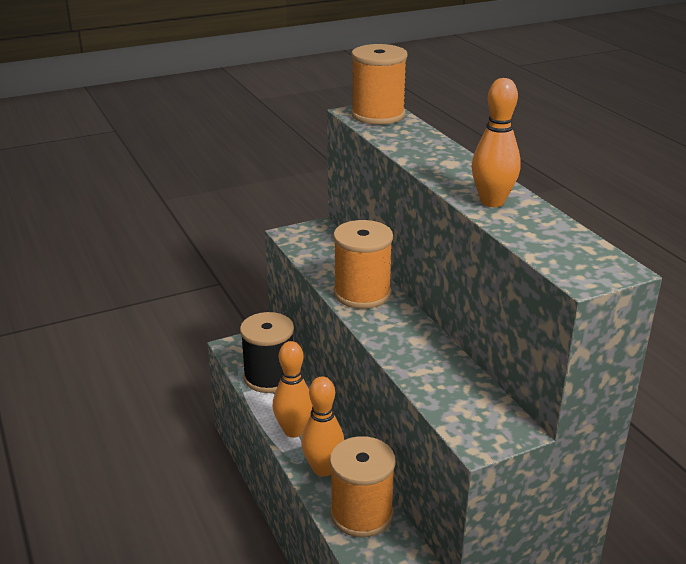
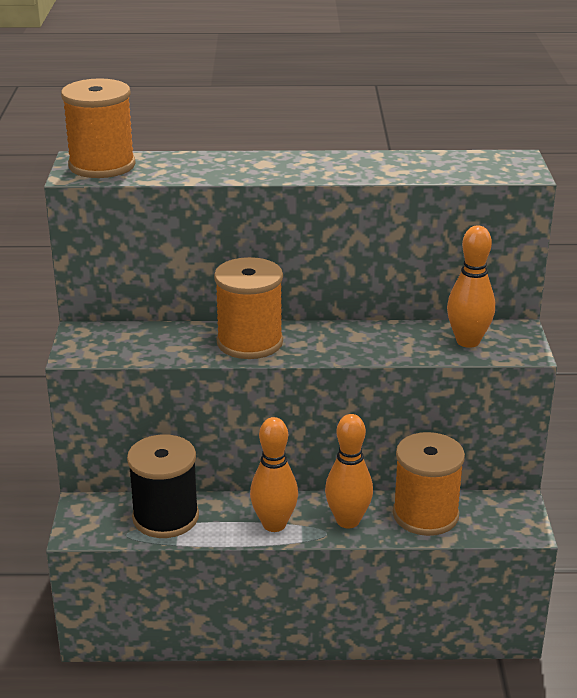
camera: 65 degrees left, 0 degrees up
orange bowling pin [472,78,521,207] -> orange bowling pin moved to [447,226,495,348]

